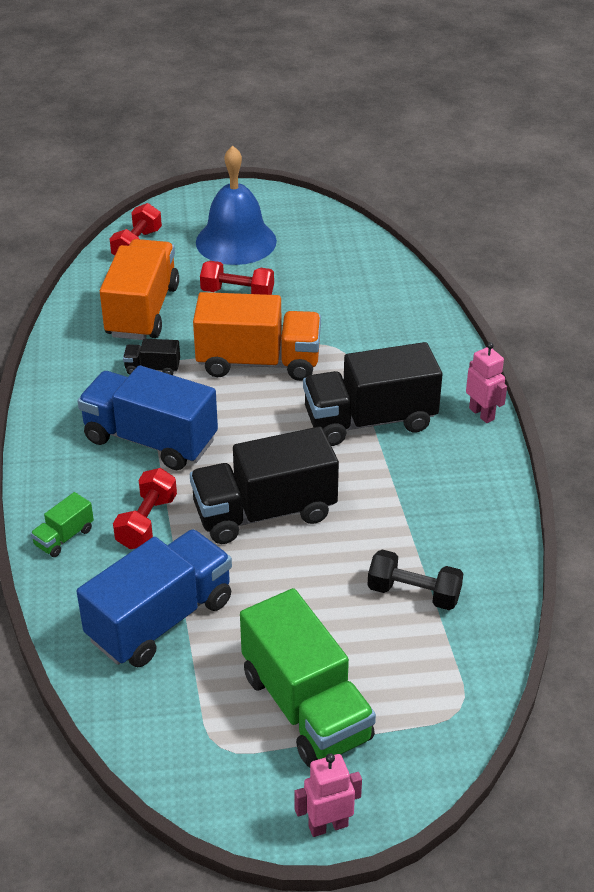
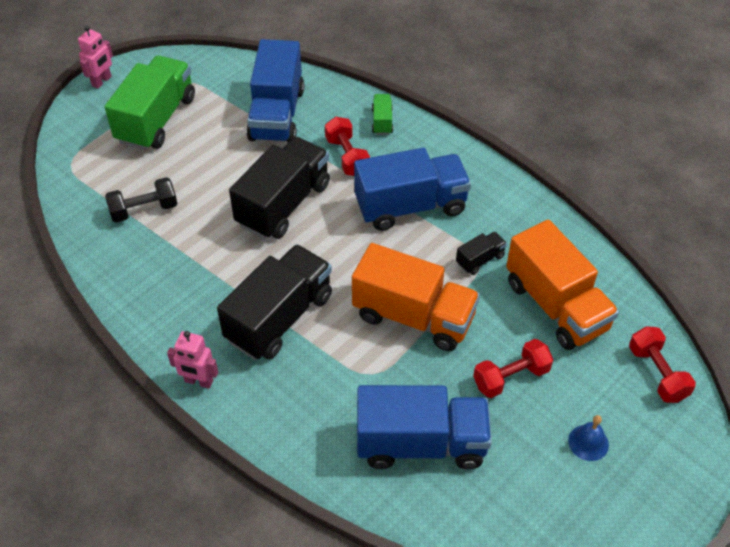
camera: 140 degrees right, 10 degrees up
orange truck [193,292,321,381] -> orange truck turned 120 degrees counterclockwise [352,243,480,351]
blue bell [196,146,277,265] -> blue bell [568,415,609,461], size x0.42
green truck [240,588,376,767] -> green truck turned 90 degrees clockwise [104,56,195,150]
none -> blue truck [357,385,492,469]

